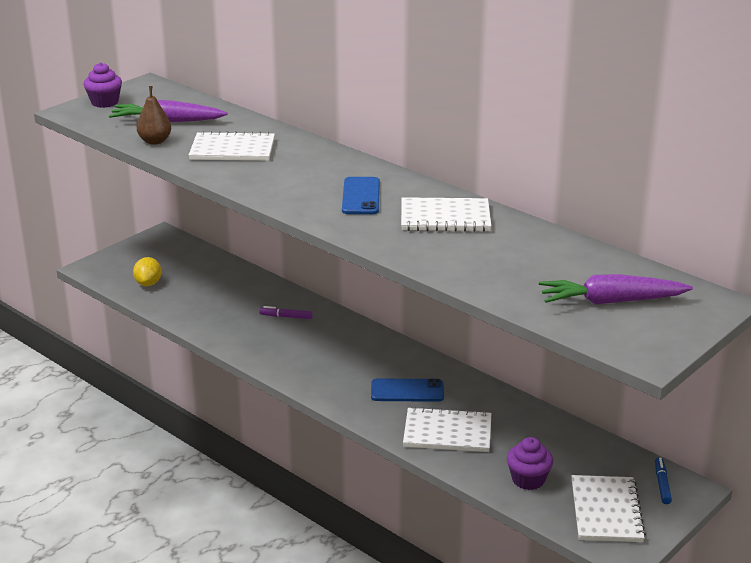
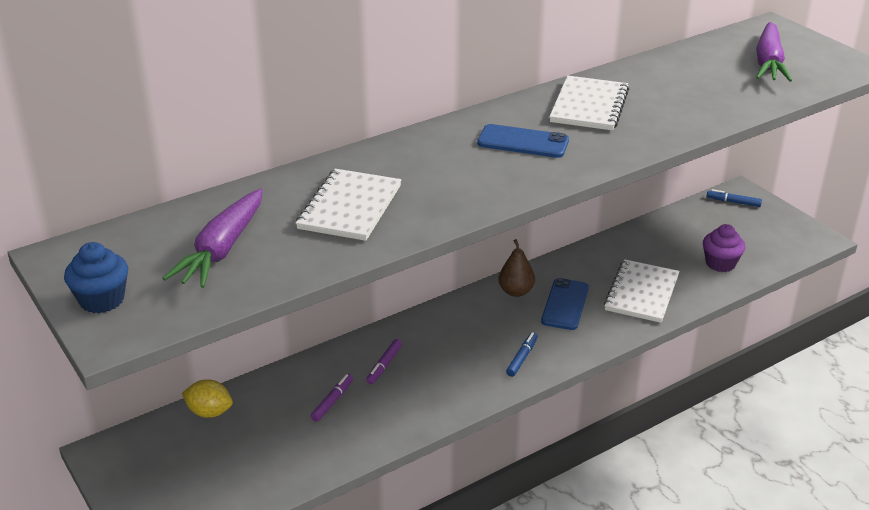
camera: 75 degrees left, 5 degrees up
purple cupcake [84,62,122,108] -> blue cupcake [64,242,128,313]
yellow lemon [133,257,162,286] -> yellow lemon moved to [182,379,233,418]
brown pear [137,86,171,145] -> brown pear moved to [498,239,535,297]
white notebook [572,475,646,542] -> none
none -> purple marker [311,374,353,422]
none -> blue marker [506,332,538,377]

